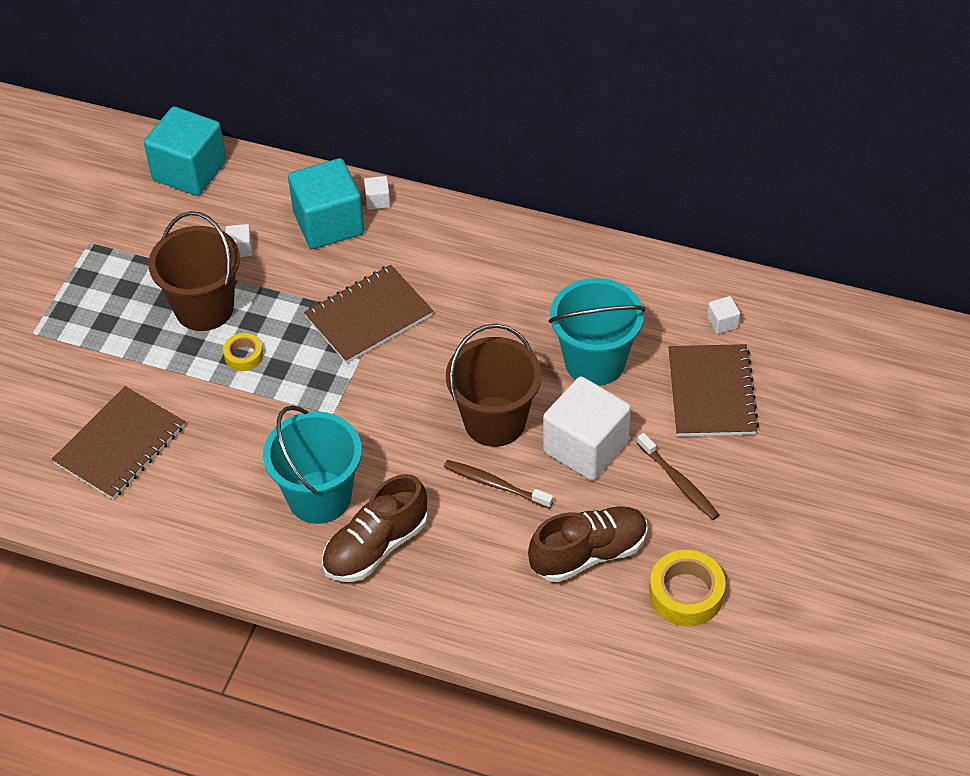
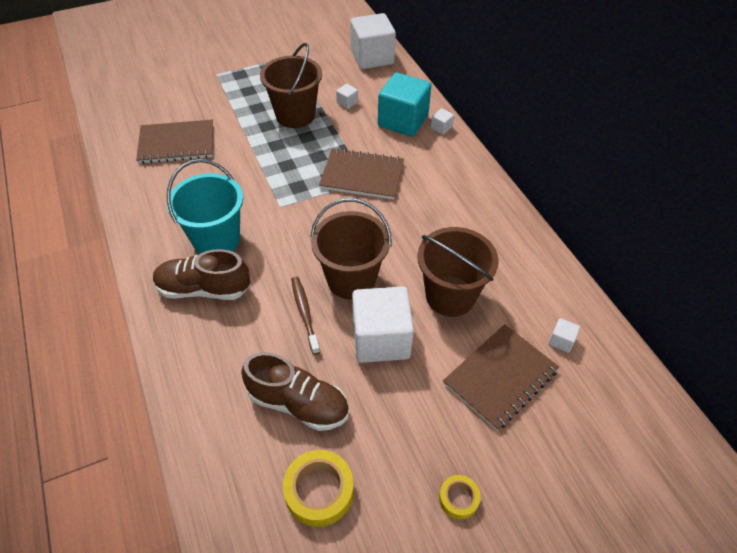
camera: 45 degrees right, 0 degrees up
turquoise cube [144,106,227,196] -> white cube [350,13,396,69]
yellow tape [223,333,263,371] -> yellow tape moved to [439,475,481,519]
turquoise bucket [549,278,645,386] -> brown bucket [417,227,499,317]
brown toothbrush [637,433,719,520] -> none

